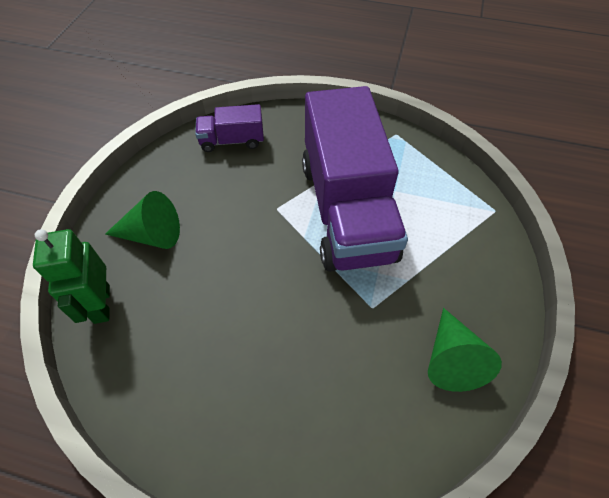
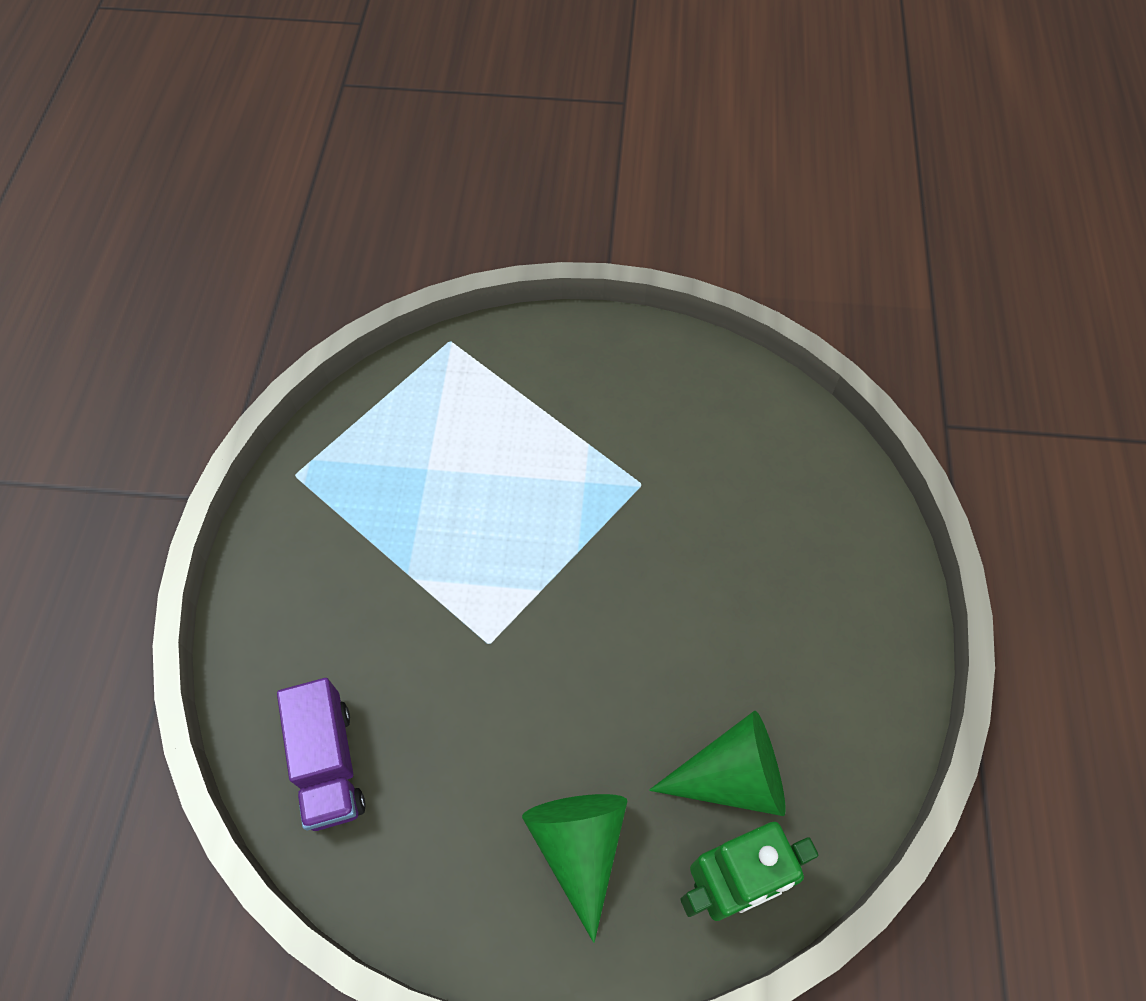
camera: 100 degrees left, 5 degrees up
purple truck [302,86,408,272] -> none
green cone [428,308,502,392] -> green cone moved to [649,711,786,816]

